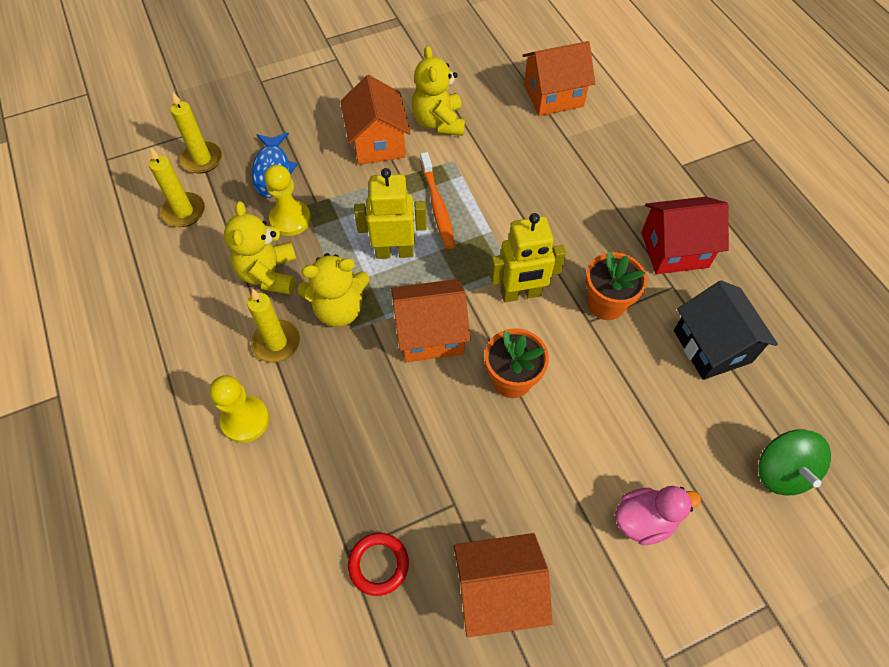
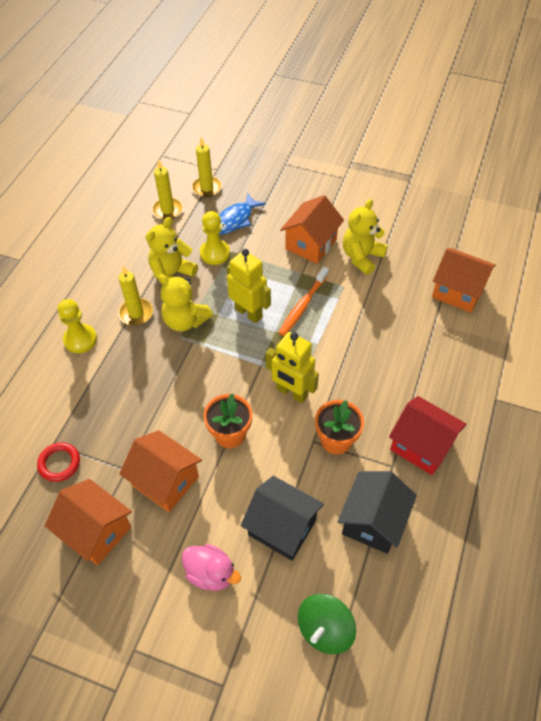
camera: 45 degrees right, 5 degrees down
orange house [391,279,470,362] -> orange house moved to [119,430,202,512]
none -> black house [241,476,324,561]

